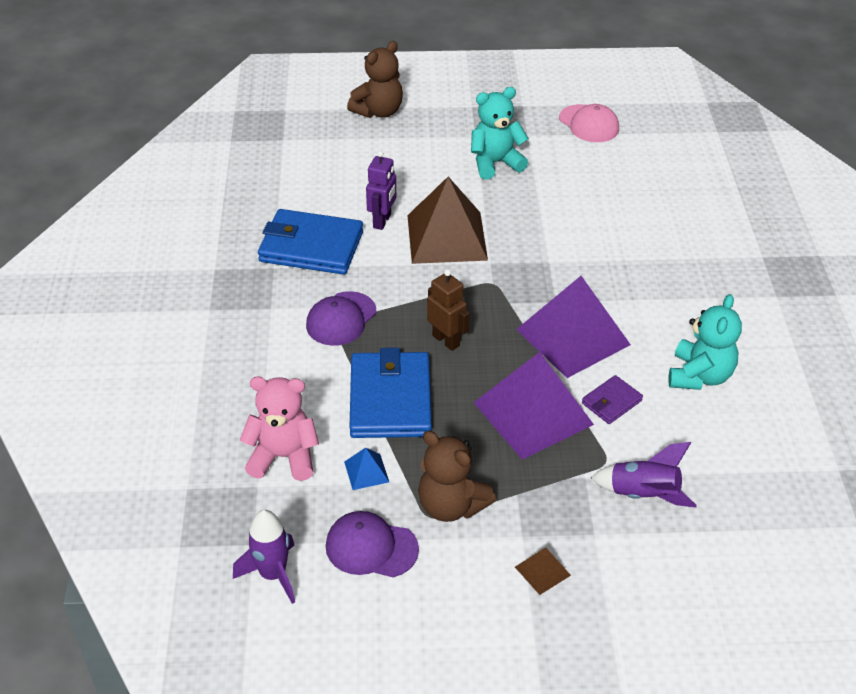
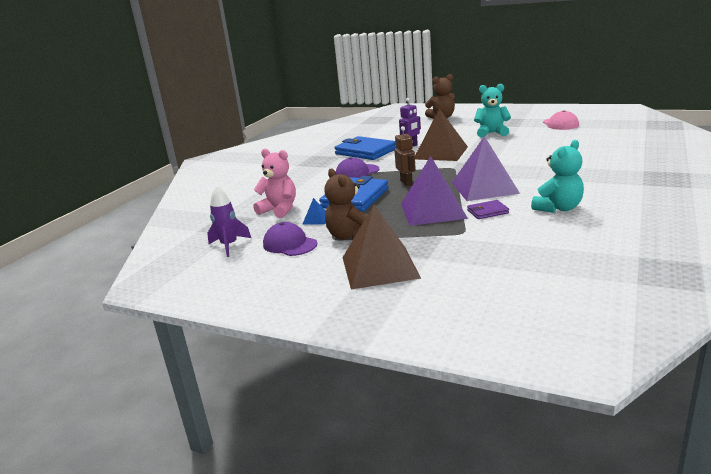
camera: 30 degrees right, 20 degrees down
brown pyramid [515,547,571,595] -> brown pyramid [343,205,421,289], size x2.42
purple rocket [591,442,697,508] -> none

